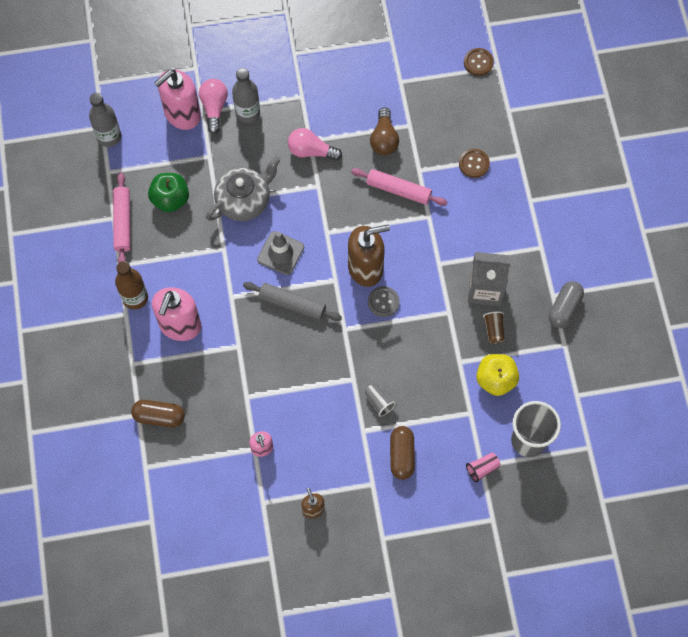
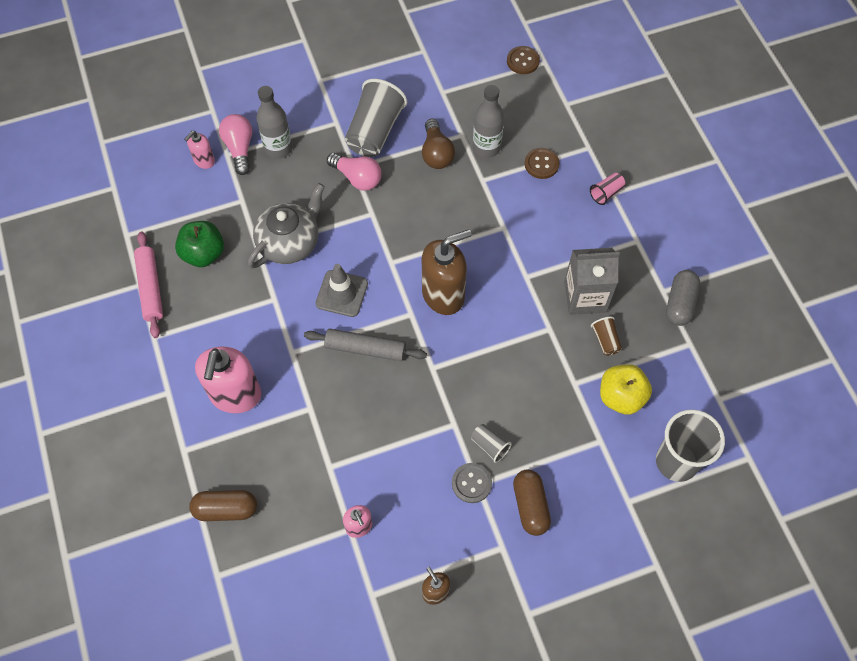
camera: 10 degrees left, 5 degrees down
grey bottle [89,93,121,147] -> grey bottle moved to [473,85,504,158]
brown bottle [115,261,148,310] -> none
pink soap dispenser [154,69,201,130] -> pink soap dispenser [184,131,215,169], size x0.50
pink light bulb [288,128,342,161] -> pink light bulb turned 150 degrees counterclockwise [327,153,381,191]
pink rolling pin [351,168,447,206] -> none
grey button [368,286,400,317] -> grey button moved to [452,463,492,503]
pink cup [466,453,500,483] -> pink cup moved to [590,173,625,205]
none -> grey cup [345,79,407,157]

